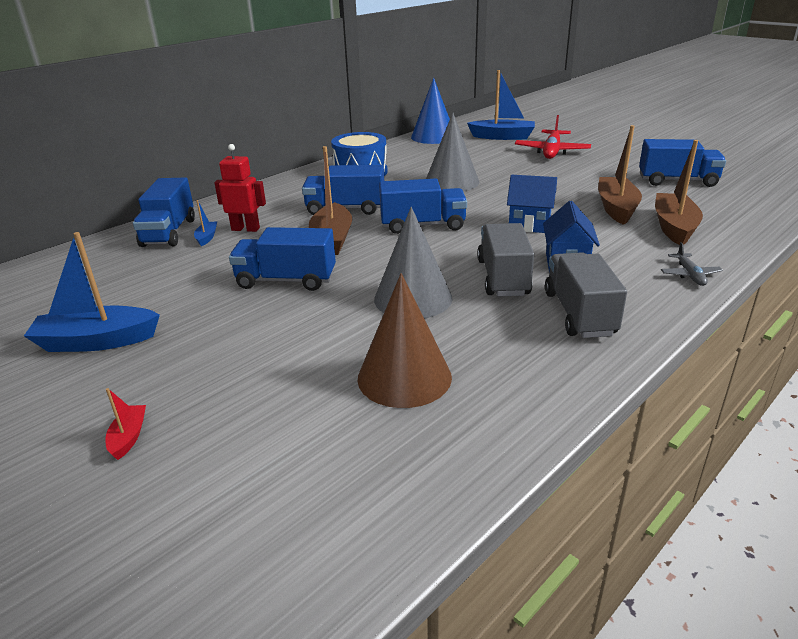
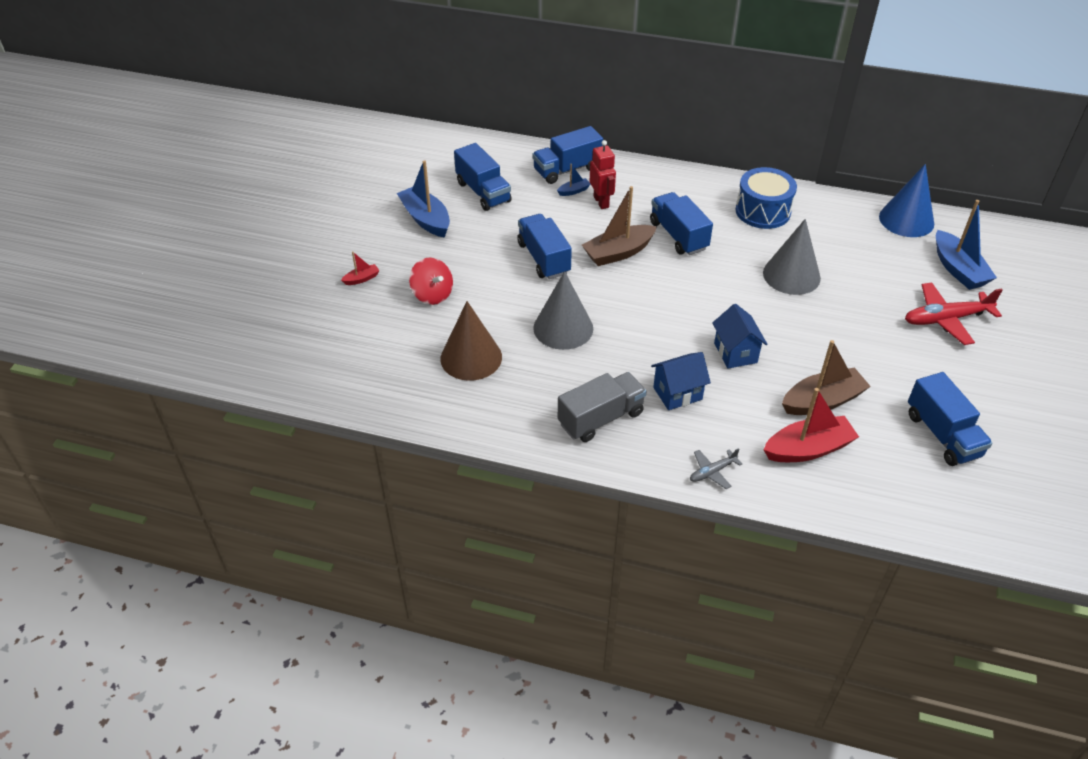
camera: 60 degrees right, 15 degrees up
blue truck [379,178,467,234] -> blue truck moved to [454,143,512,211]
grey truck [477,223,534,297] -> none
brown boat [655,140,703,245] -> red boat [763,388,859,462]
none -> red spinning top [409,257,453,305]

